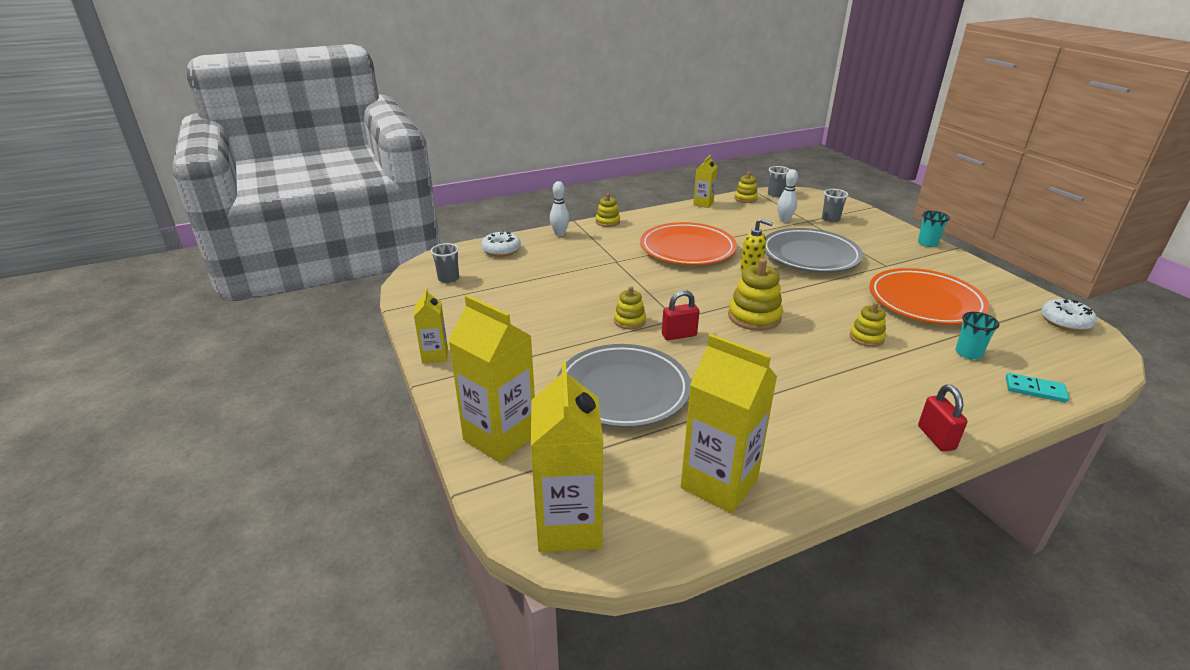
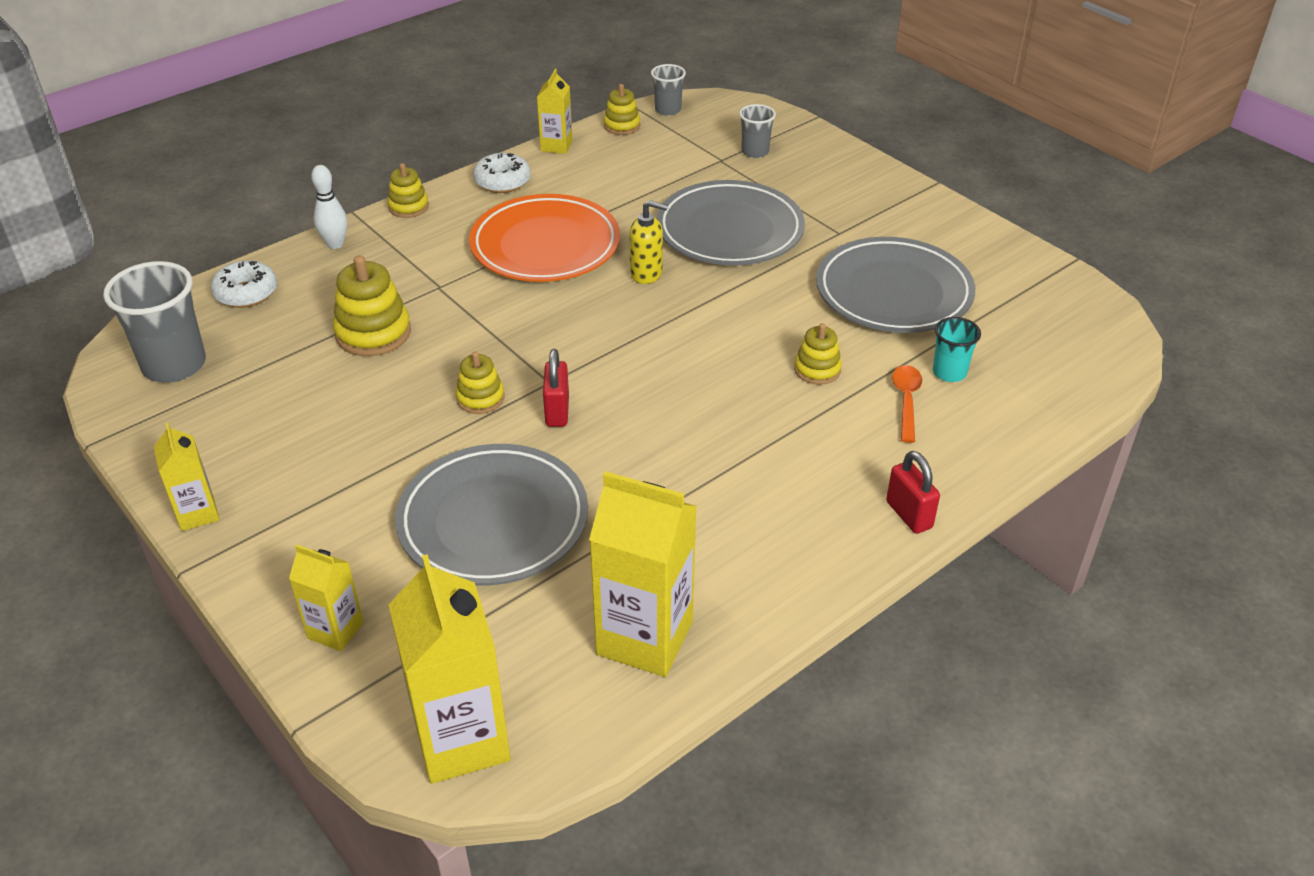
camera: 15 degrees left, 10 degrees up
grey cup [431,243,459,283] -> grey cup [103,261,206,383], size x1.85
yellow carton [448,295,535,463] -> yellow carton [289,545,363,651], size x0.54
red padlock [662,290,699,340] -> red padlock turned 60 degrees counterclockwise [543,349,569,427]
yellow stacking toy [728,258,783,331] -> yellow stacking toy moved to [333,255,411,356]
white bowling pin [777,169,798,222] -> none
orange plate [869,268,989,325] -> grey plate [816,237,975,333]
turquoise cup [918,211,950,247] -> none
turquoise domino [1006,373,1069,403] -> none
white donut [1041,299,1097,331] -> white donut moved to [473,153,531,193]
none -> orange spoon [892,365,922,443]

